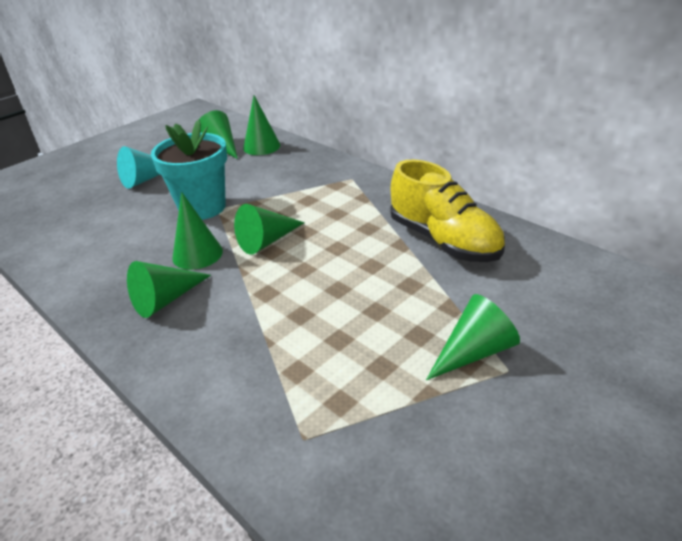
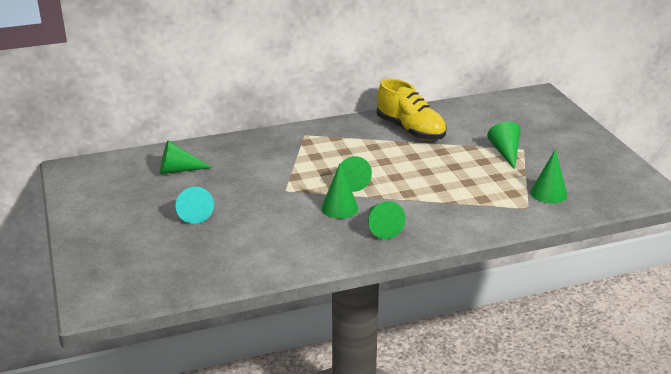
camera: 65 degrees left, 5 degrees down
turquoise flower pot [151,119,227,220] -> none
green cone [243,95,280,155] -> green cone moved to [530,149,567,204]
yellow shoe [391,159,505,262] -> yellow shoe turned 60 degrees clockwise [377,79,447,140]

